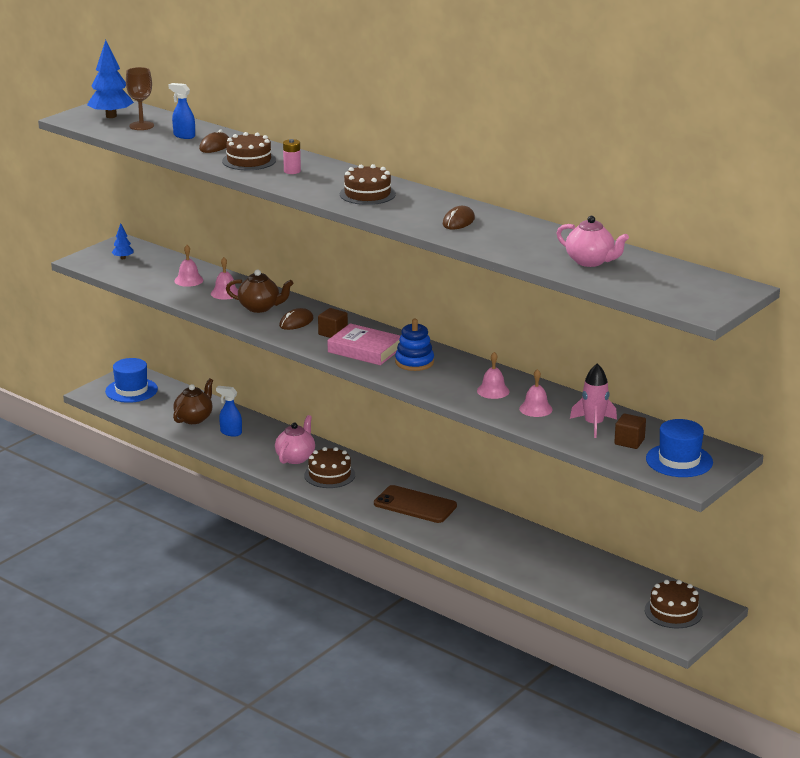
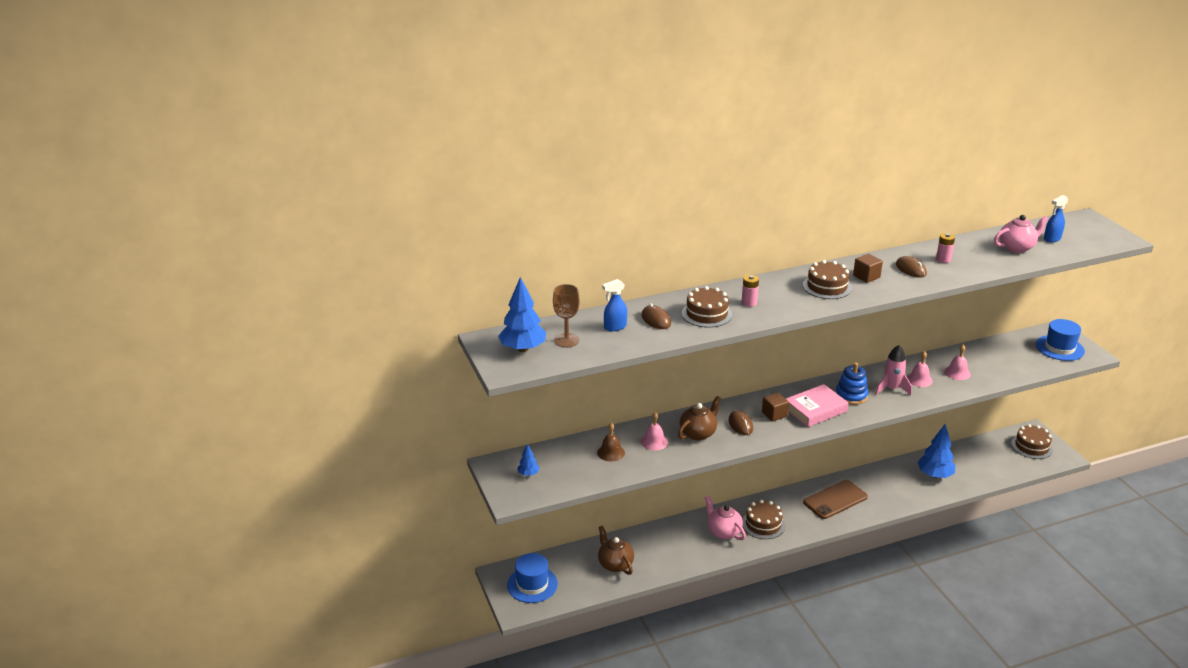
camera: 60 degrees left, 5 degrees up
pink bell [174,245,203,287] -> brown bell [597,423,625,462]
blue spray bottle [216,386,242,436] -> blue spray bottle moved to [1044,195,1068,243]
pink rocket [570,364,617,438] -> pink rocket moved to [875,345,912,395]
brown cube [614,413,646,449] -> brown cube moved to [853,254,883,283]
none -> blue tree [917,424,955,478]
none -> pink battery [936,233,955,263]

